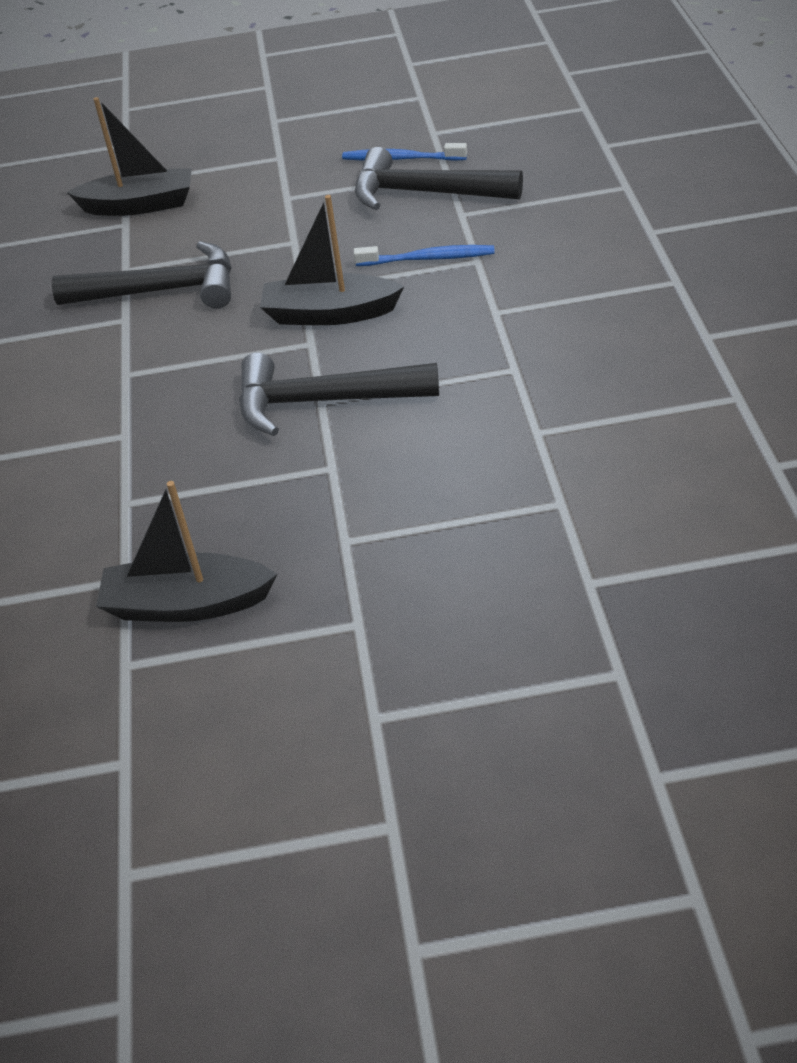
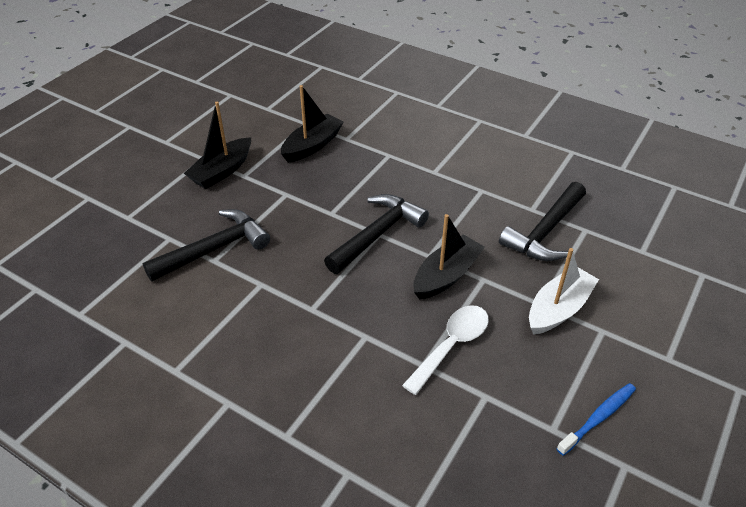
camera: 125 degrees right, 0 degrees up
black boat [67,97,192,216] -> black boat moved to [184,102,251,189]
blue toothbrush [354,245,495,266] -> white spoon [402,305,489,395]
black hammer [355,147,523,210] -> black hammer moved to [143,209,270,281]
none -> white boat [529,248,599,335]

